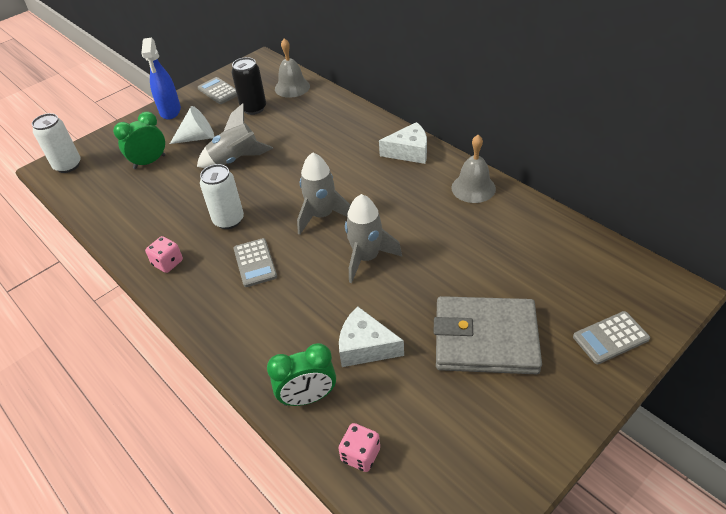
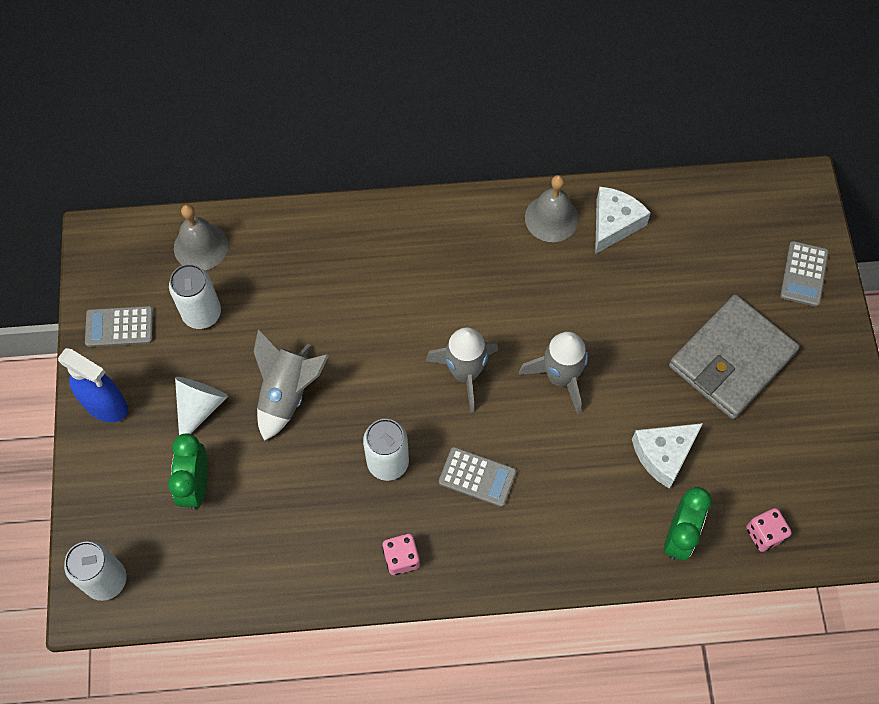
camera: 55 degrees left, 20 degrees up
black can [231,57,266,115] -> white can [169,264,221,329]
white cheese [379,122,427,164] -> white cheese moved to [595,187,651,254]

